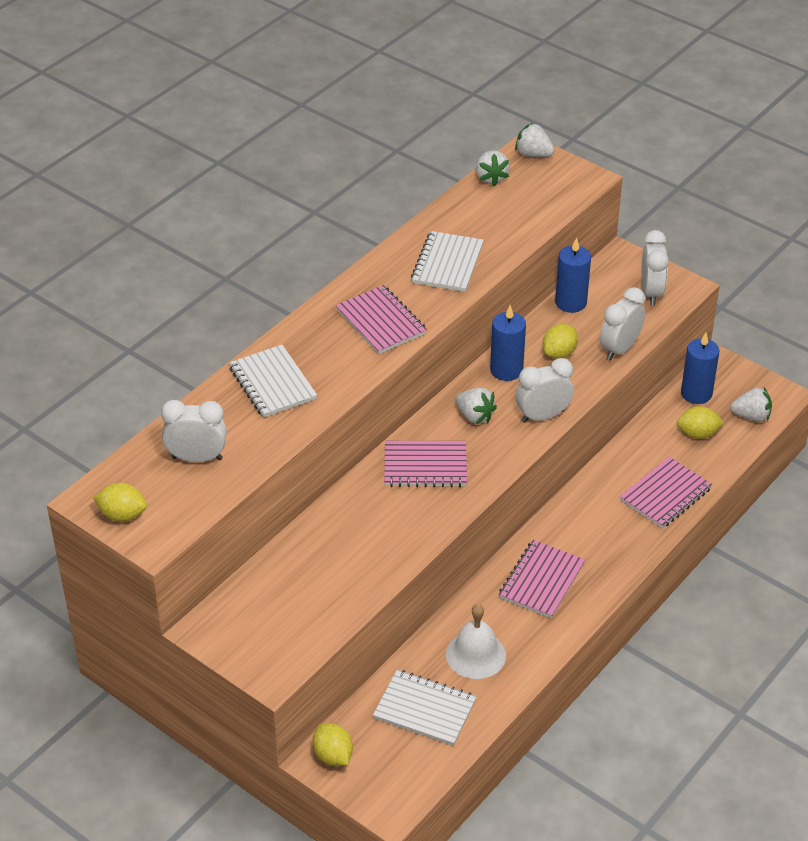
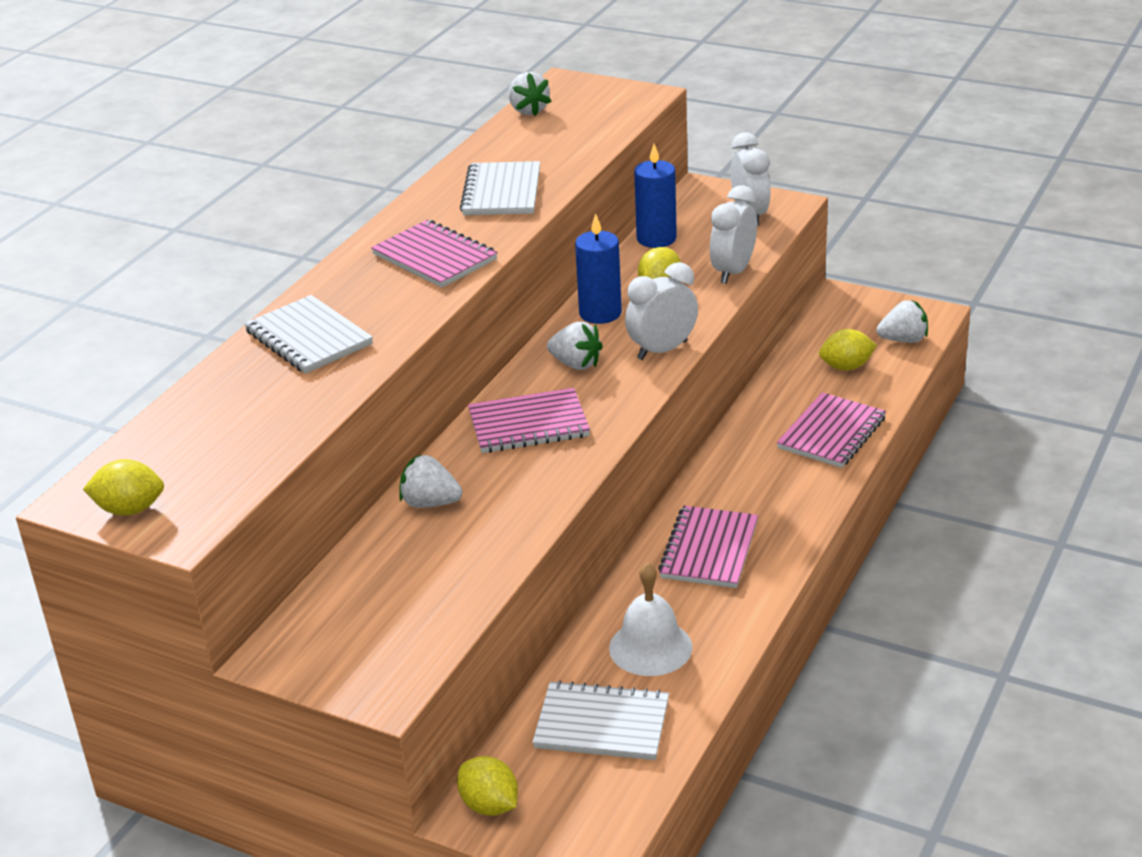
camera: 10 degrees left, 10 degrees down
white clock [161,400,227,462] -> none
white strawberry [515,123,555,157] -> white strawberry moved to [399,454,462,508]
blue candle [681,333,720,404] -> none

